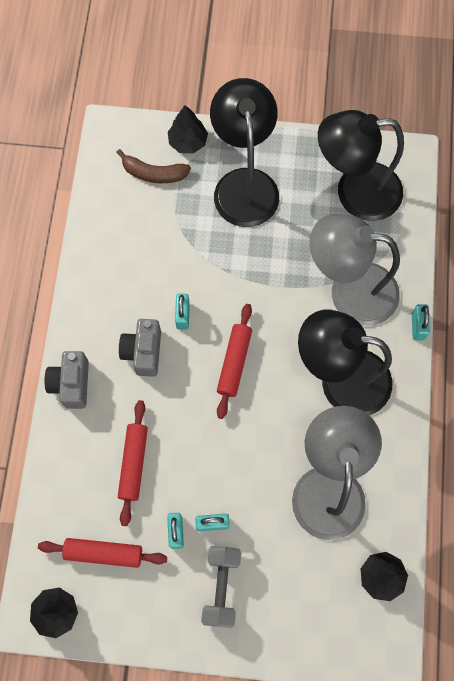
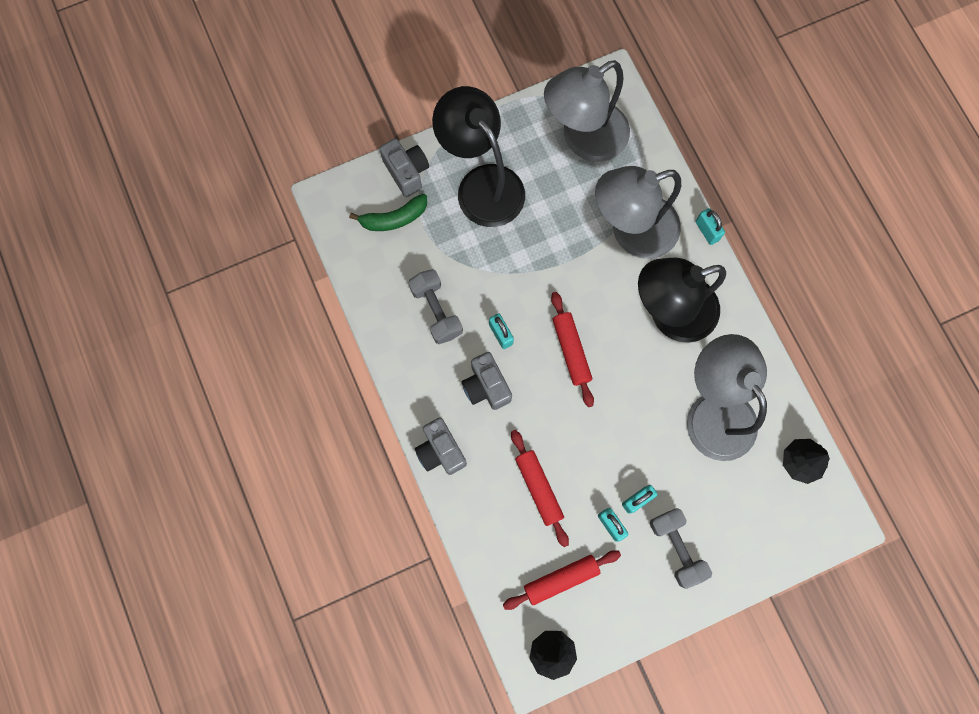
camera: 30 degrees left, 5 degrees up
brown banana [116,149,191,183] -> green banana [349,194,427,231]
black tree [168,105,208,154] -> grey camera [379,138,429,197]
black lamp [318,110,404,221] -> grey lamp [544,60,630,162]
none -> grey dumbbell [408,269,463,344]

